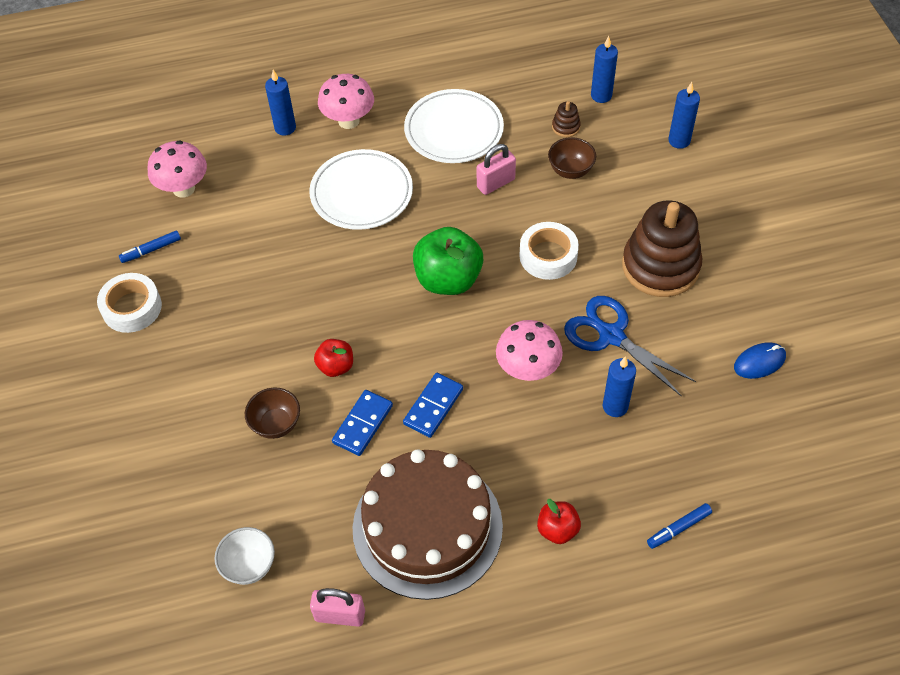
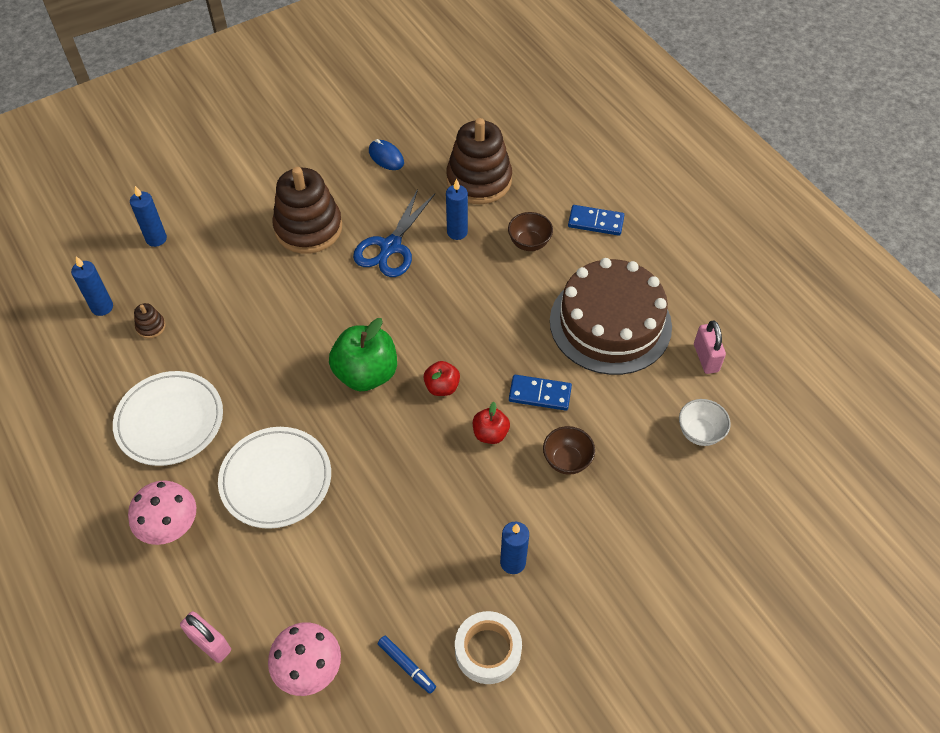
camera: 110 degrees left, 0 degrees up
blue candle [265,70,296,136] -> blue candle moved to [500,522,529,574]
blue domino [403,373,463,438] -> blue domino moved to [568,205,624,236]
pink padlock [477,144,516,195] -> pink padlock moved to [180,611,231,663]
pink mushroom [496,320,563,381] -> none
white tape [520,222,579,280] -> none
red apple [537,499,581,544] -> red apple moved to [423,361,460,396]
brown bowl [548,137,596,179] -> brown bowl moved to [508,212,553,251]
blue marker [647,503,712,549] -> none
none -> brown stacking toy [446,118,512,204]

